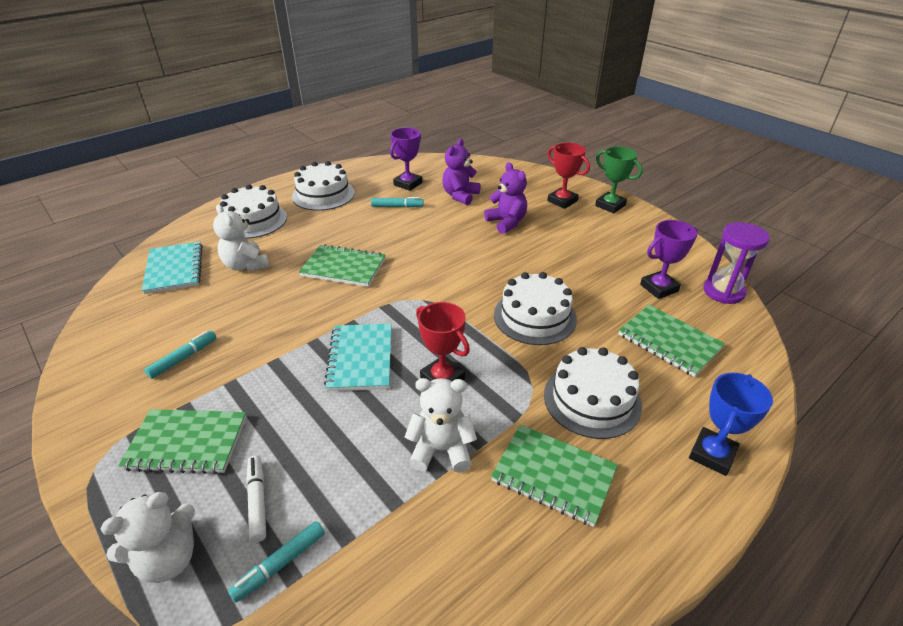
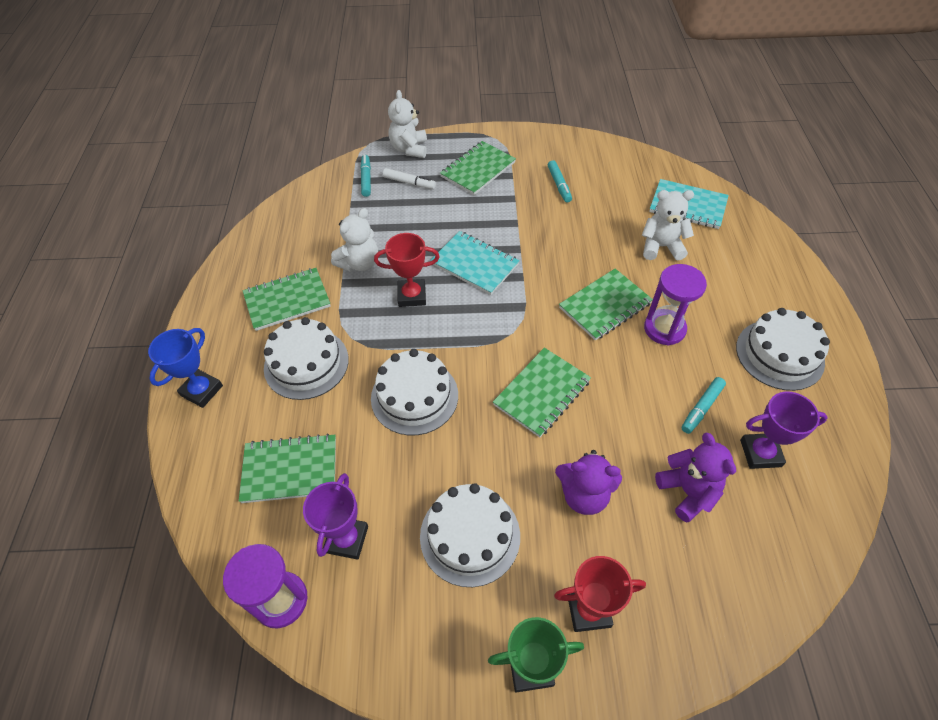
camera: 130 degrees right, 15 degrees up
white cake [220,184,287,239] -> white cake moved to [420,483,520,587]
purple trophy [390,127,422,191] -> purple trophy turned 75 degrees counterclockwise [740,391,828,469]
blue trophy [689,373,773,476] -> blue trophy turned 45 degrees clockwise [148,328,223,408]
none -> green notebook [493,348,591,438]
none -> purple hourglass [644,264,707,345]

